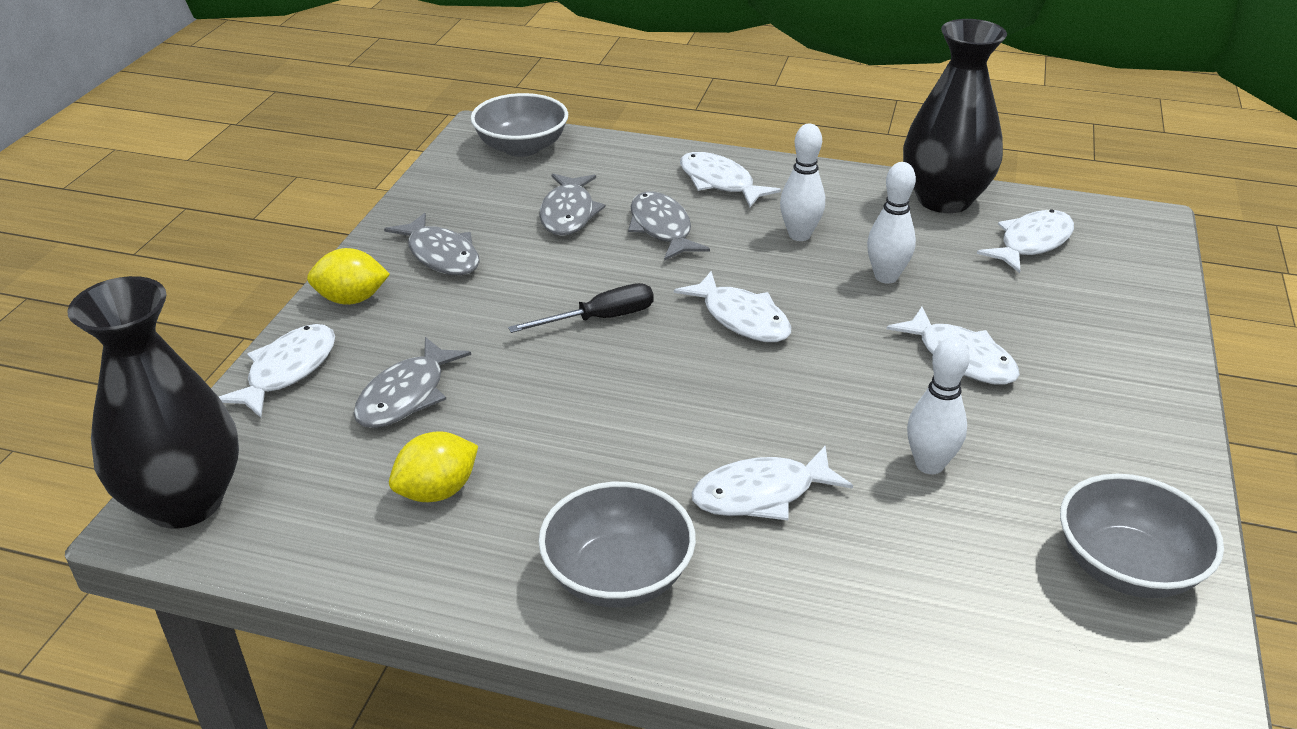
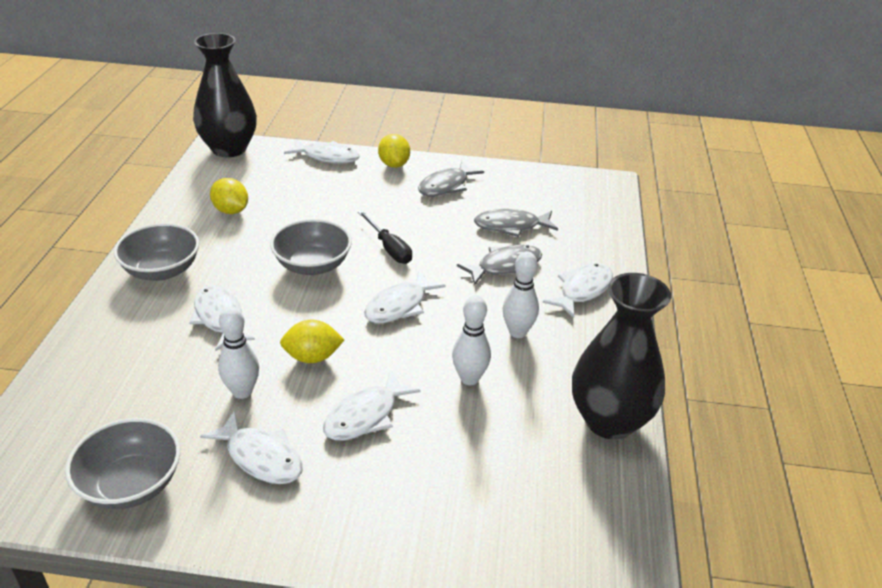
camera: 80 degrees right, 0 degrees up
grey fish [354,337,471,428] -> none
grey bowl [471,93,568,157] -> grey bowl moved to [270,219,352,275]
white fish [977,209,1074,273] -> white fish moved to [200,411,303,484]
none -> yellow lemon [280,320,344,363]

